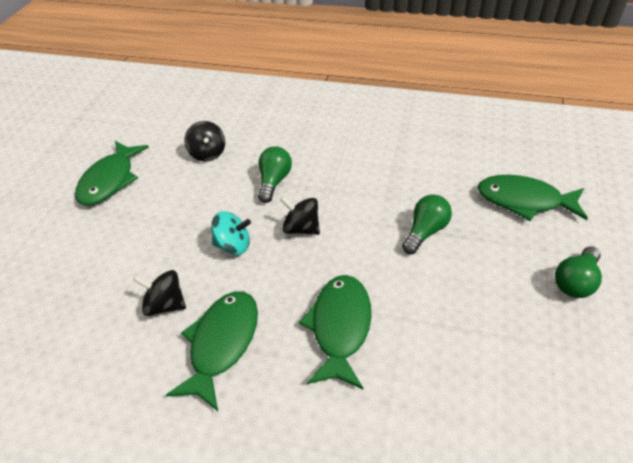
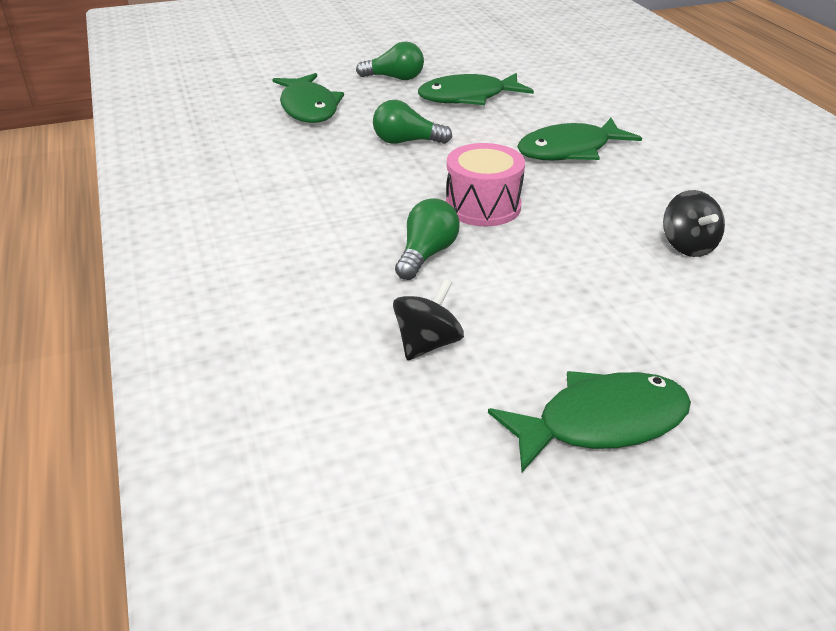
camera: 125 degrees left, 10 degrees down
green fish [166,291,258,411] -> green fish moved to [418,73,534,105]
turquoise spinning top [211,211,251,255] -> none
green light bulb [258,147,292,203] -> green light bulb turned 135 degrees clockwise [395,198,460,280]
black spinning top [280,196,320,235] -> pink drum [446,143,525,227]

